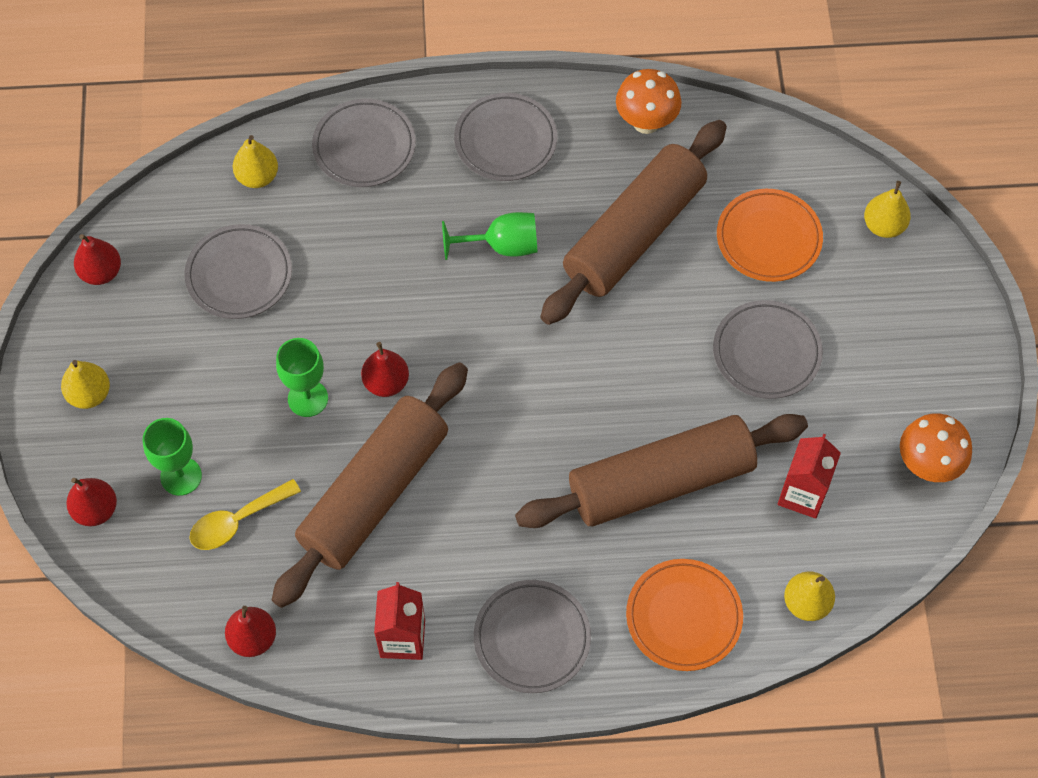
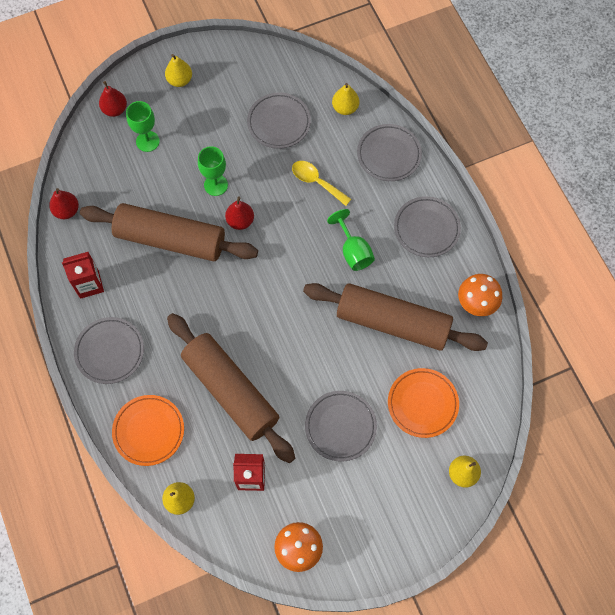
camera: 70 degrees right, 5 degrees up
red pear [74,234,121,285] -> none
yellow spoon [189,479,301,550] -> yellow spoon moved to [292,161,351,206]

